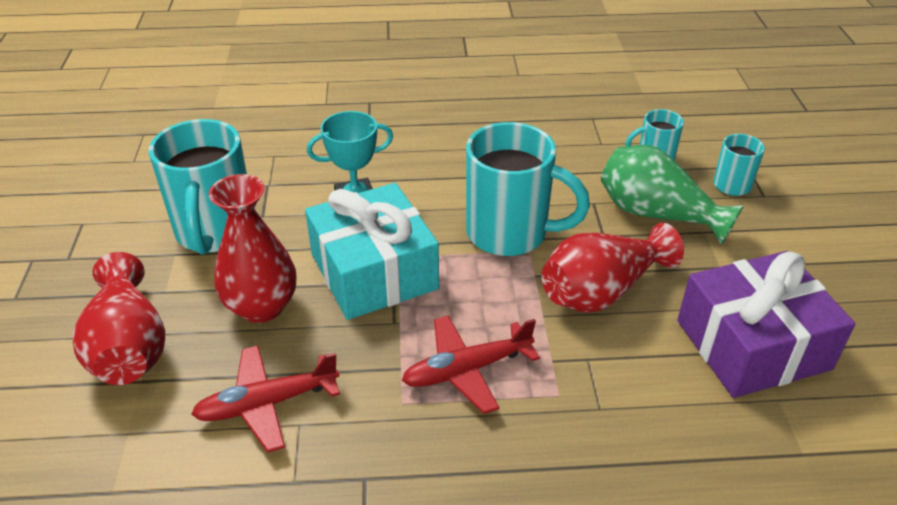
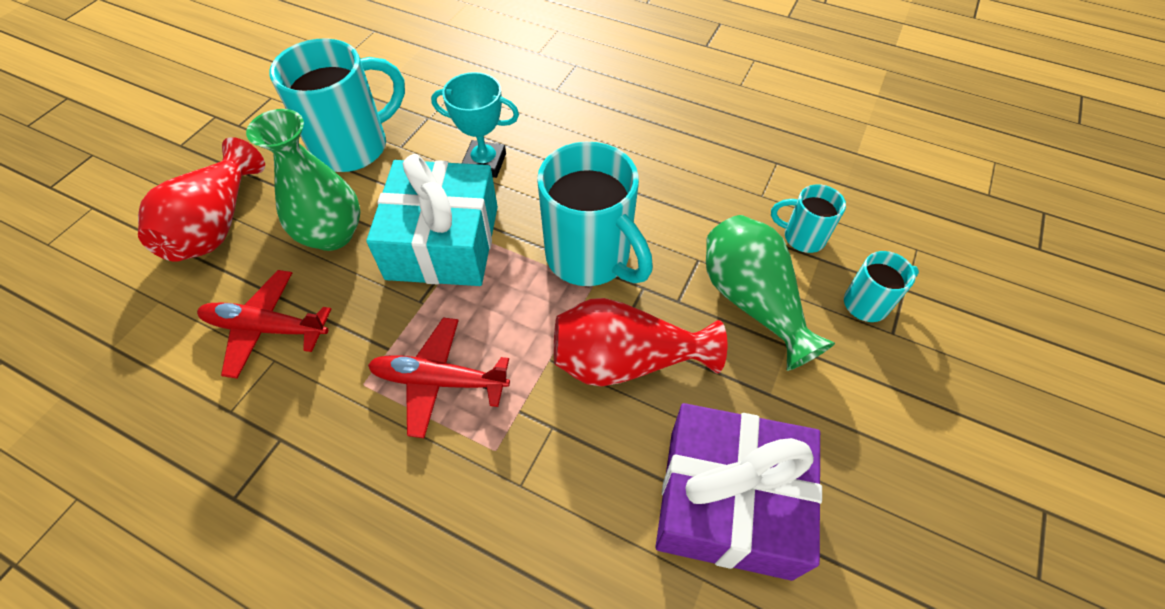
camera: 30 degrees right, 15 degrees up
turquoise mug [149,119,247,255] -> turquoise mug turned 150 degrees counterclockwise [269,38,405,172]
red vase [209,174,296,323] -> green vase [246,109,360,251]

